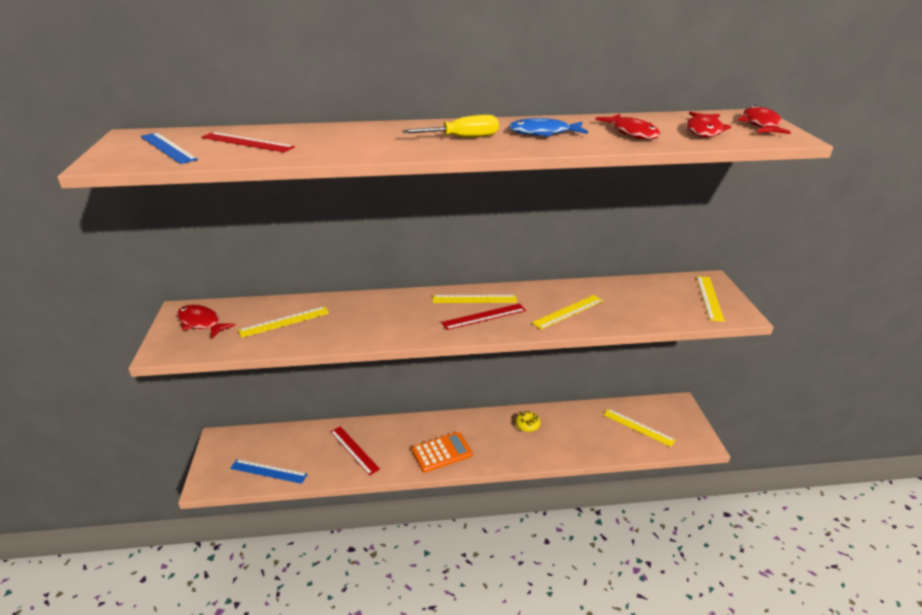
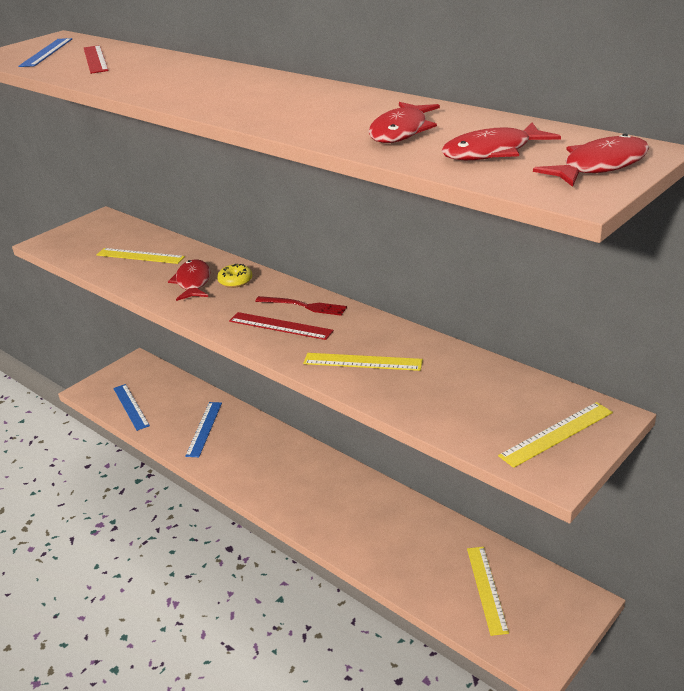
camera: 50 degrees right, 0 degrees up
red fish [177,305,235,338] -> red fish moved to [168,260,210,301]
red ruler [330,426,380,476] -> blue ruler [185,402,222,457]
yellow screwdriver [402,115,499,138] -> none
orange calculator [411,432,473,473] -> none
yellow ruler [433,295,517,303] -> red fork [255,296,347,316]
blue fish [508,118,588,137] -> none
yellow donut [515,411,541,432] -> yellow donut moved to [217,264,252,288]

